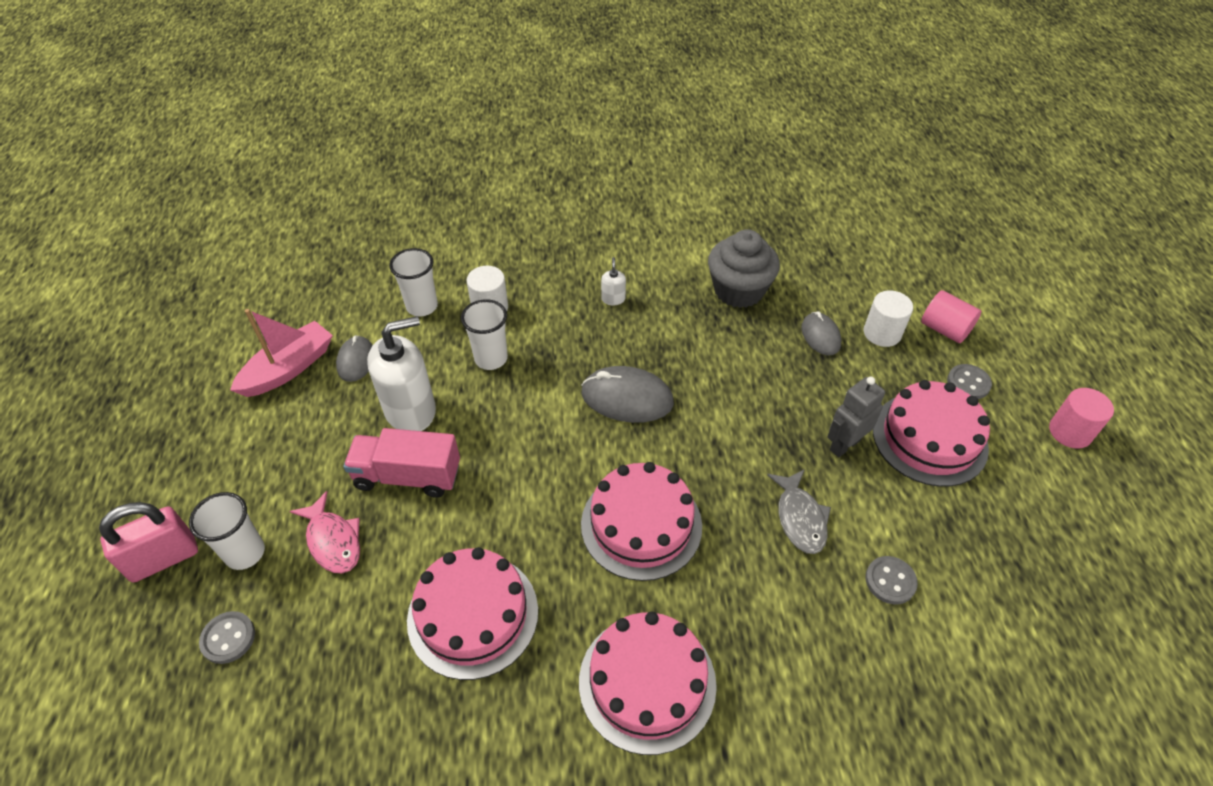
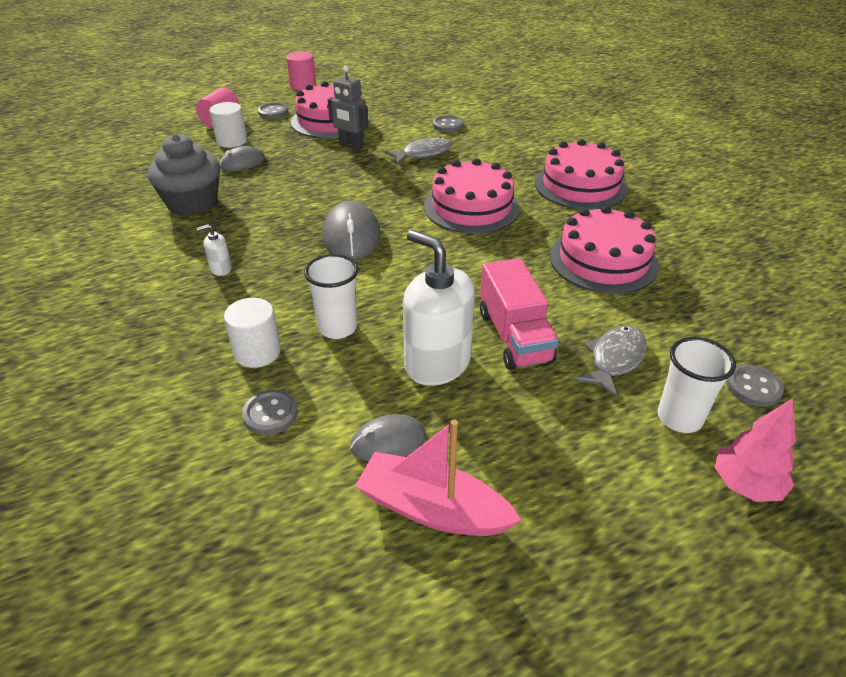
camera: 110 degrees left, 10 degrees down
pink padlock [99,502,198,583] -> pink tree [714,398,796,502]
pink fish [290,491,360,573] -> grey fish [575,326,647,398]
white cup [389,248,438,316] -> grey button [242,390,298,435]

